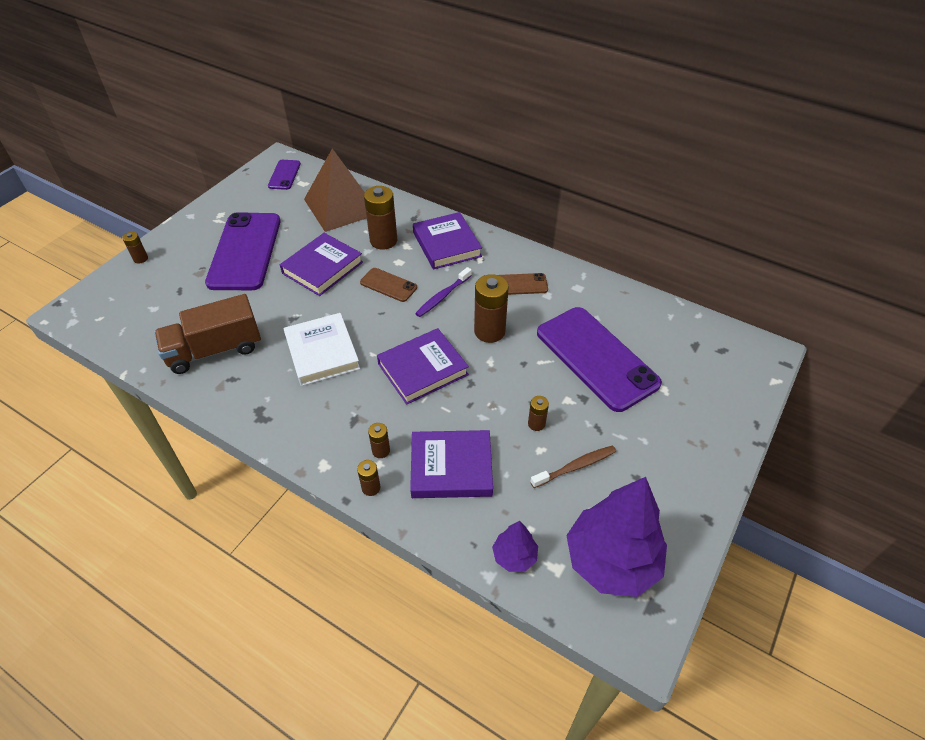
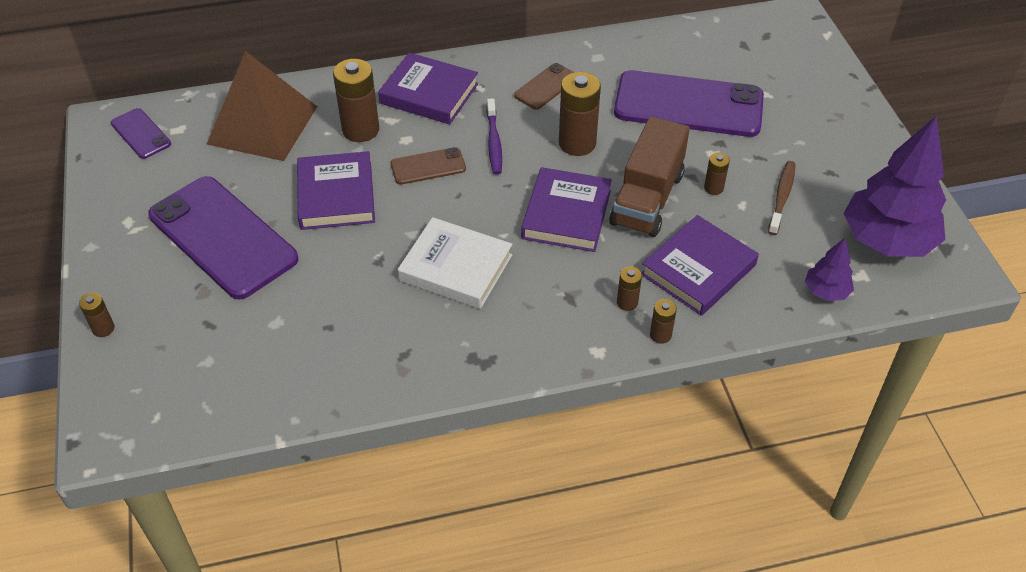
camera: 45 degrees left, 0 degrees up
brown truck [155,294,261,374] -> brown truck moved to [609,116,690,237]

